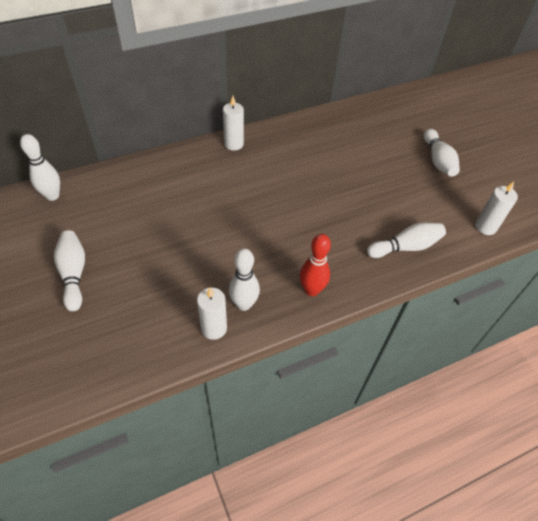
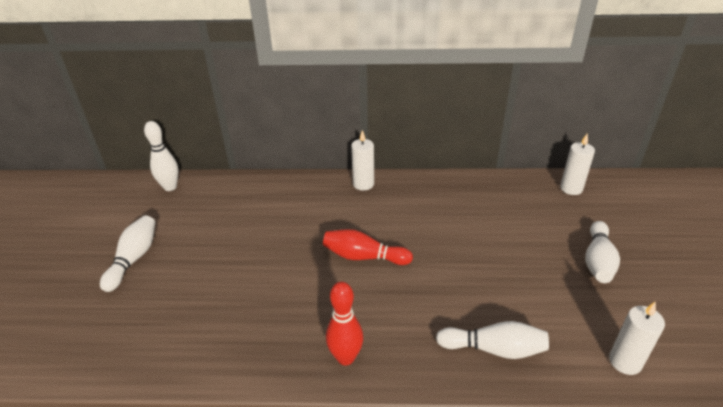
camera: 30 degrees right, 15 degrees down
white candle [197,287,227,340] -> white candle moved to [560,134,595,195]
white bowling pin [229,248,260,311] -> none
none -> red bowling pin [323,229,413,265]

